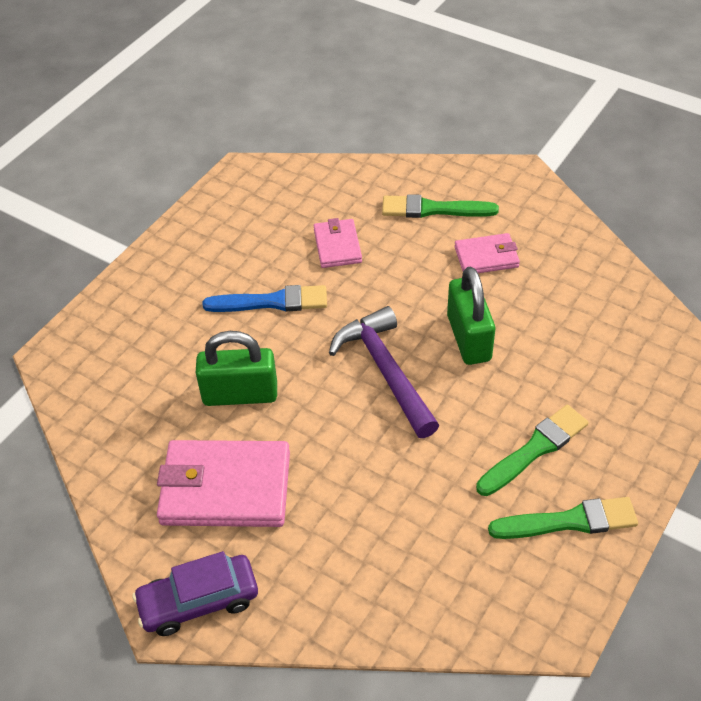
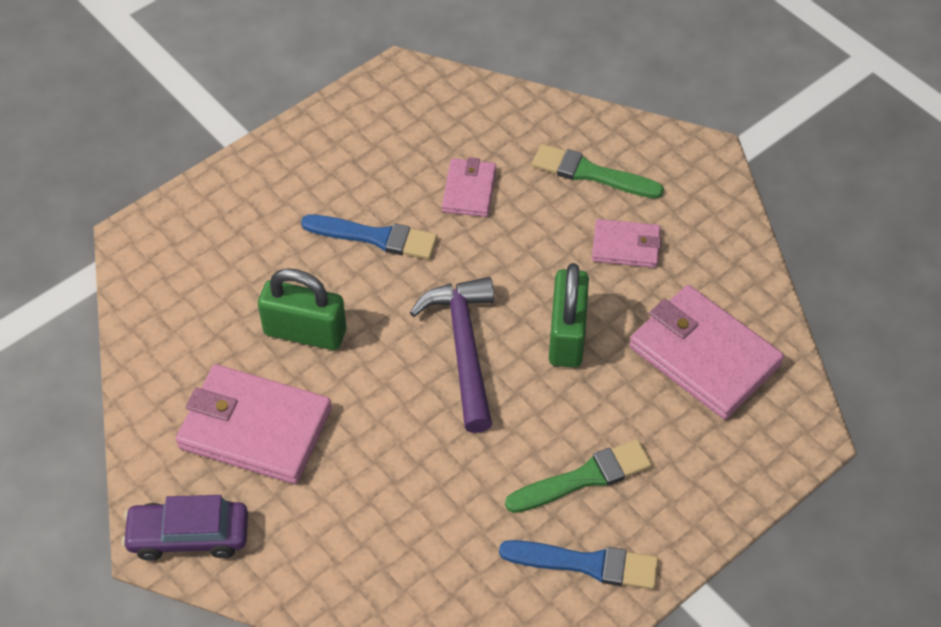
camera: 15 degrees right, 5 degrees up
green brush [488,497,638,539] -> blue brush [499,540,659,590]
none -> pink wallet [629,285,784,419]

